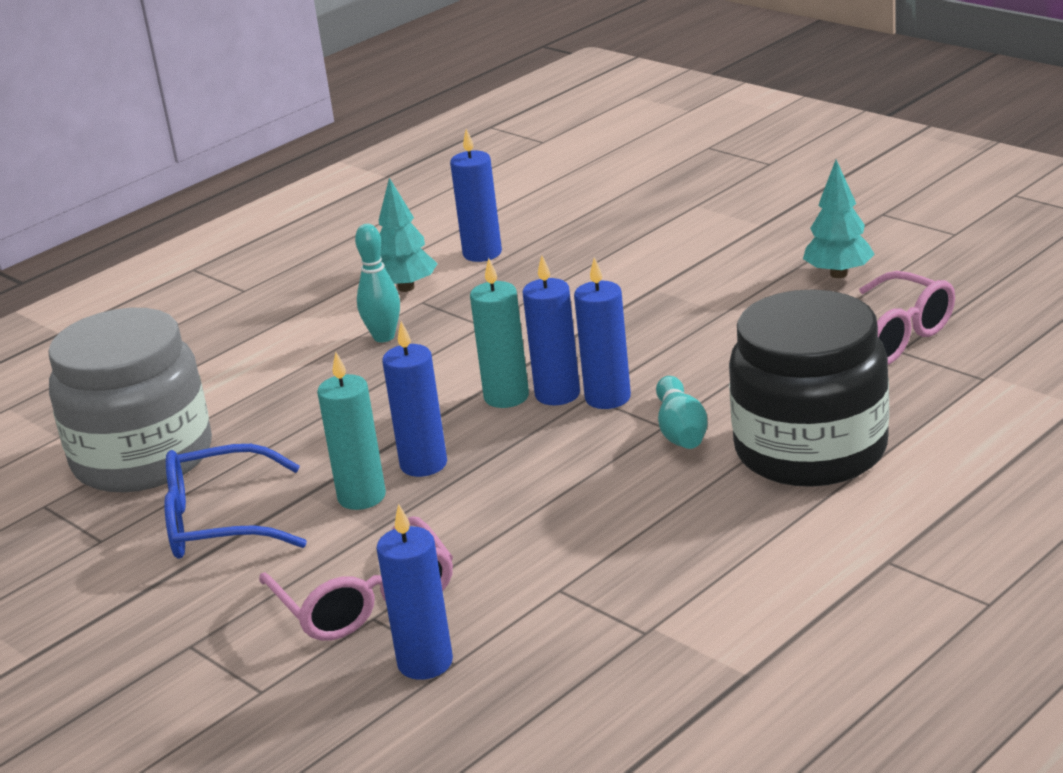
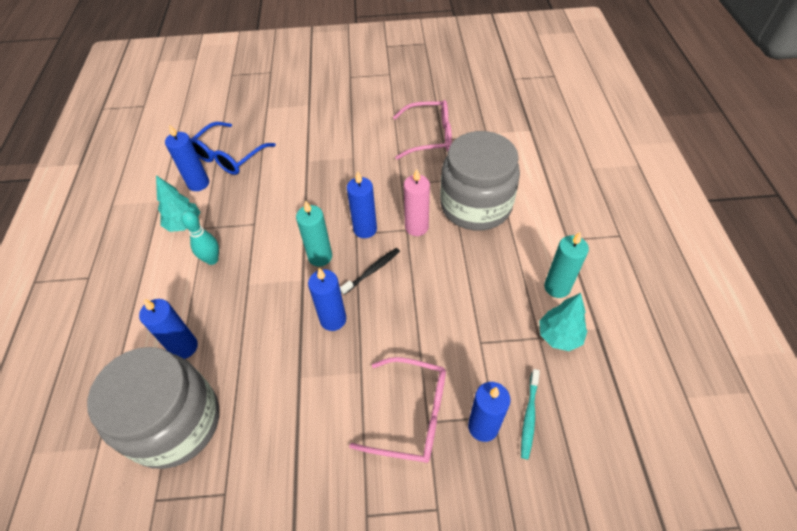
camera: 50 degrees left, 25 degrees up
blue glasses [164,444,307,559] -> blue glasses moved to [190,122,276,175]
turquoise candle [317,352,386,510] -> turquoise candle moved to [544,232,589,298]
blue candle [523,256,580,405] -> blue candle moved to [139,299,198,359]
turquoise bowling pin [656,376,708,449] -> pink candle [404,169,430,236]
black jar [729,289,889,487] -> grey jar [440,131,520,231]
turquoise tree [803,160,875,278] -> turquoise tree moved to [539,293,587,351]
none -> black toothbrush [340,248,400,295]
none -> turquoise toothbrush [521,369,540,460]

